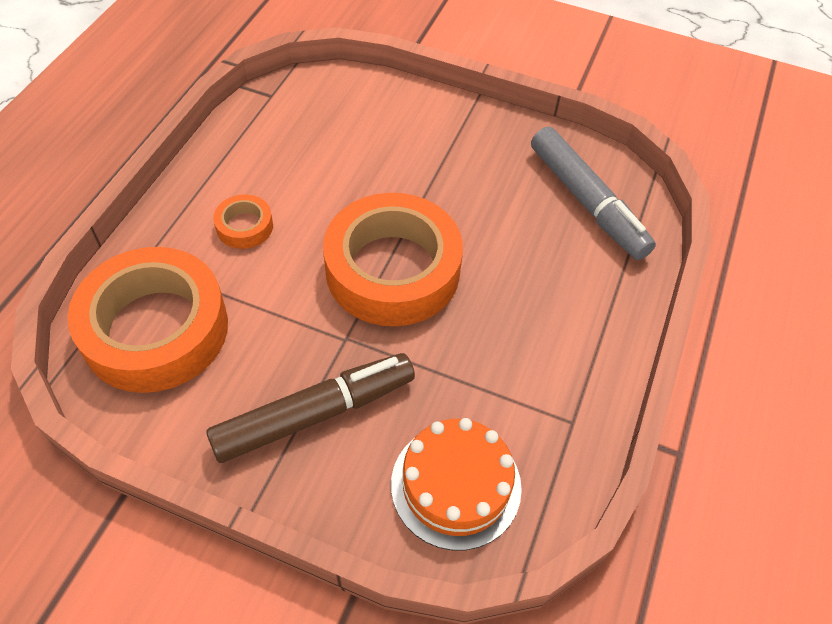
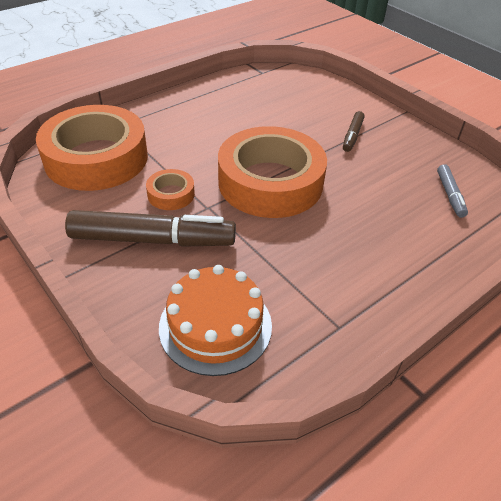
camera: 30 degrees right, 10 degrees down
orange tape [213,194,273,249] -> orange tape moved to [146,169,195,210]
grey marker [531,127,656,260] -> grey marker [437,164,468,218], size x0.49
none -> brown marker [343,111,365,152]

